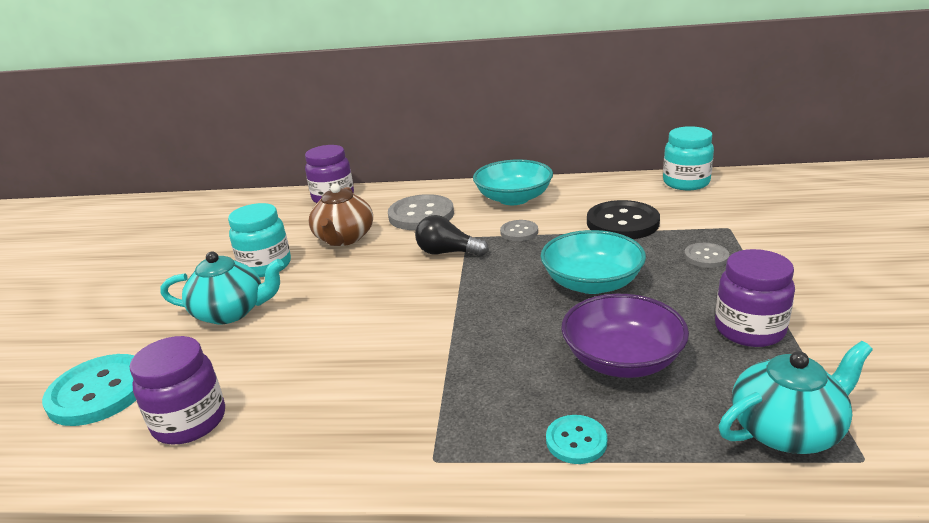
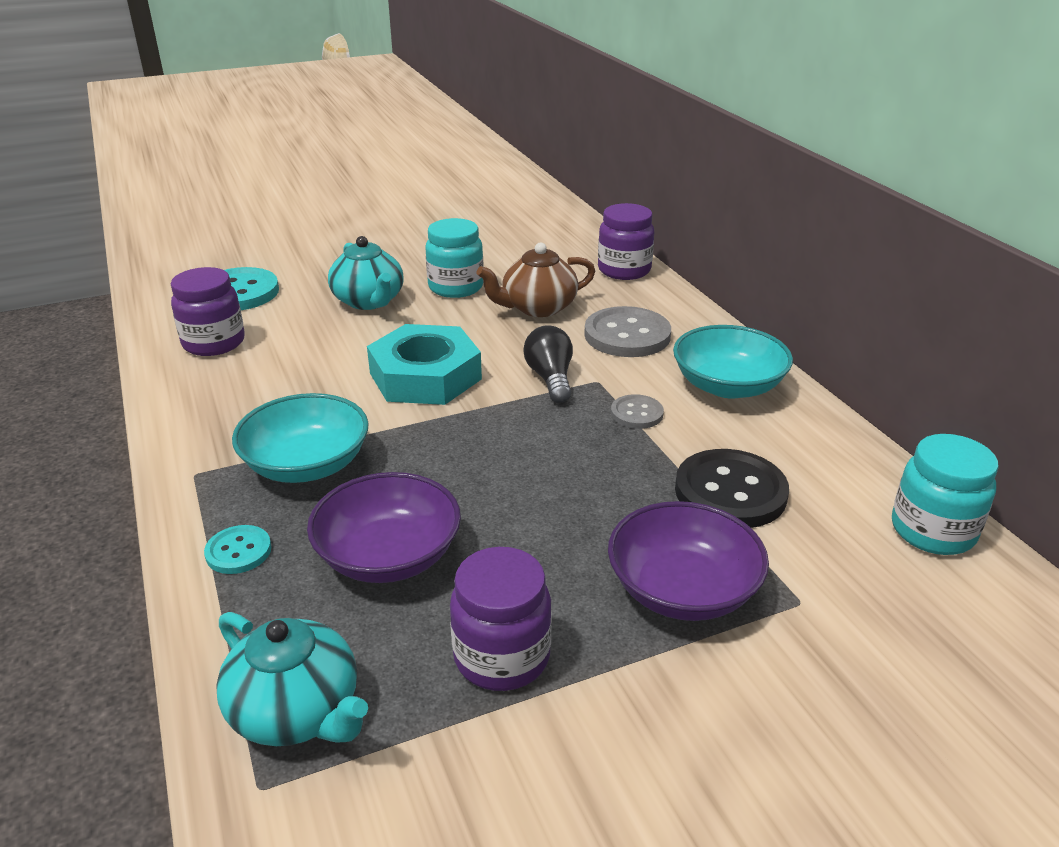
camera: 60 degrees right, 5 degrees up
turquoise bowl [540,230,646,294] -> turquoise bowl moved to [232,393,369,483]
grey button [684,243,729,268] -> purple bowl [608,501,769,621]
none -> turquoise nut [367,324,482,405]

